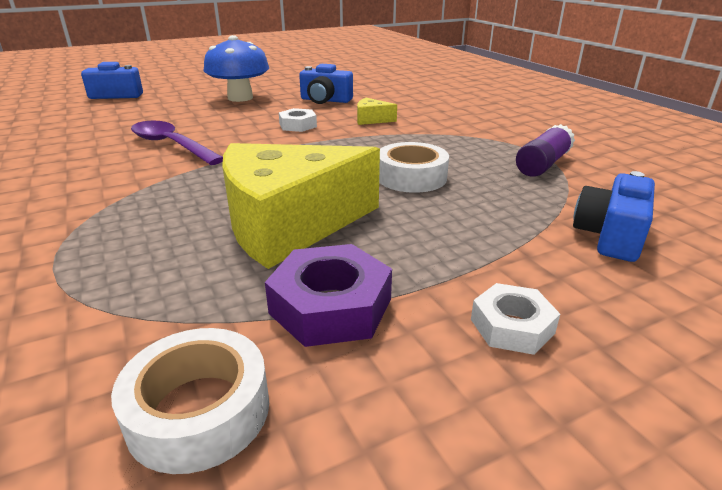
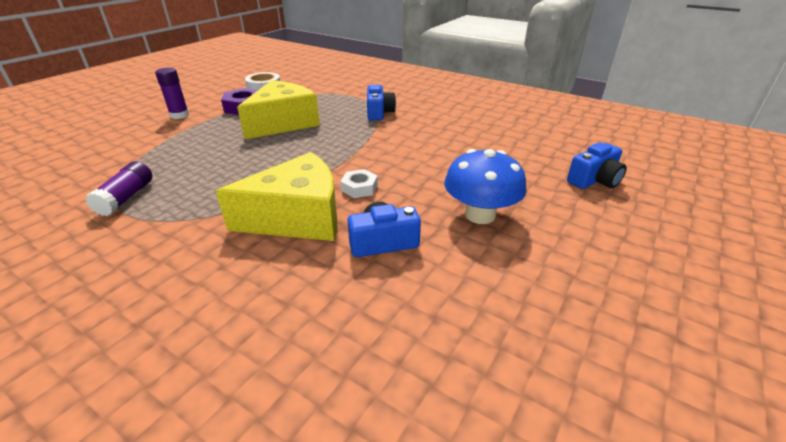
camera: 150 degrees right, 5 degrees up
purple spoon [131,121,223,165] -> none
yellow cheese [357,98,397,125] -> yellow cheese [216,152,337,241], size x2.48
white tape [379,142,449,193] -> none
white nut [471,283,560,355] -> purple glue stick [155,67,189,119]
blue camera [573,171,655,262] -> blue camera moved to [367,85,396,120]

